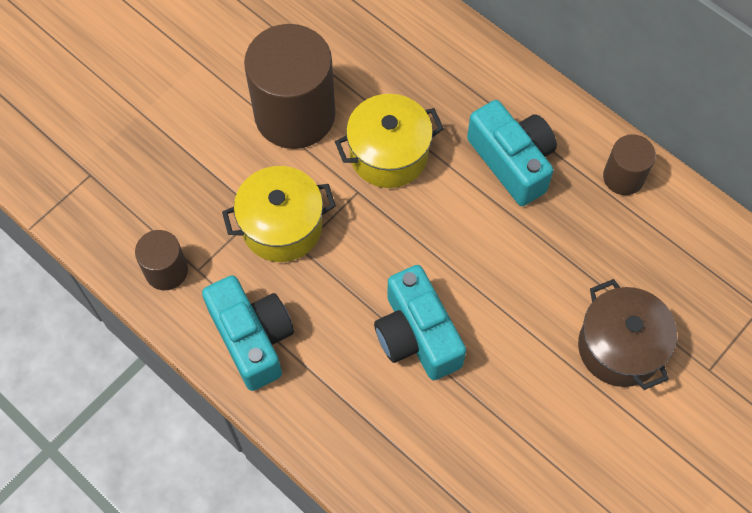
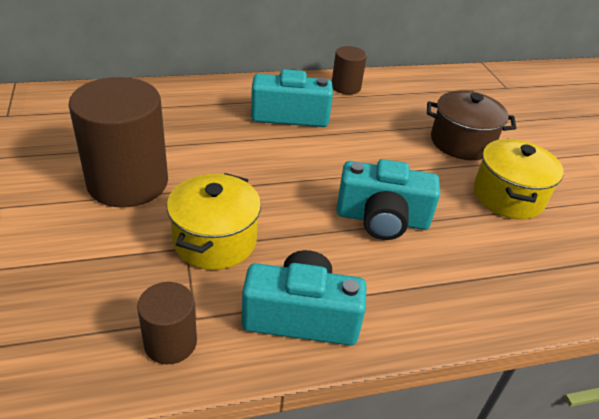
camera: 60 degrees left, 25 degrees down
yellow pot [335,94,444,188] -> yellow pot moved to [473,139,564,219]

